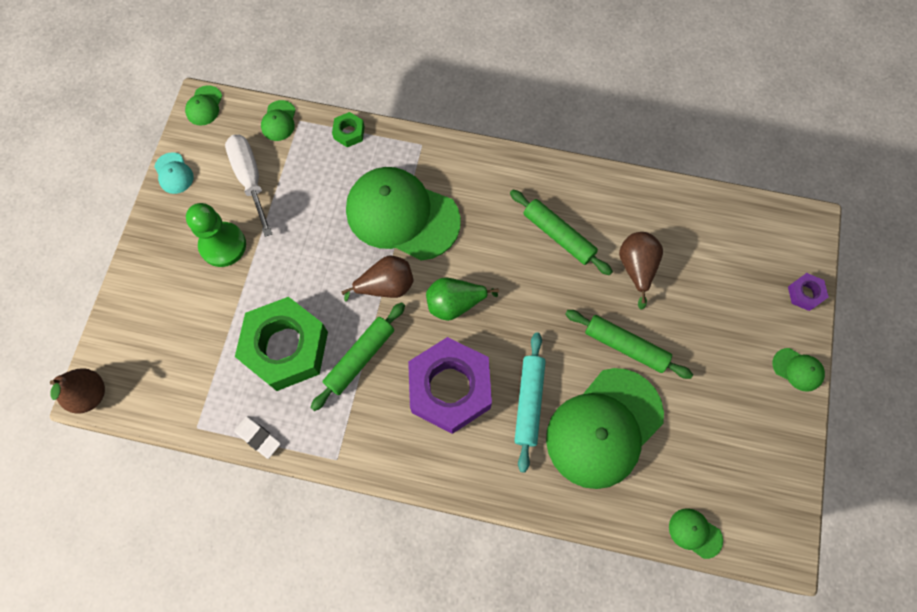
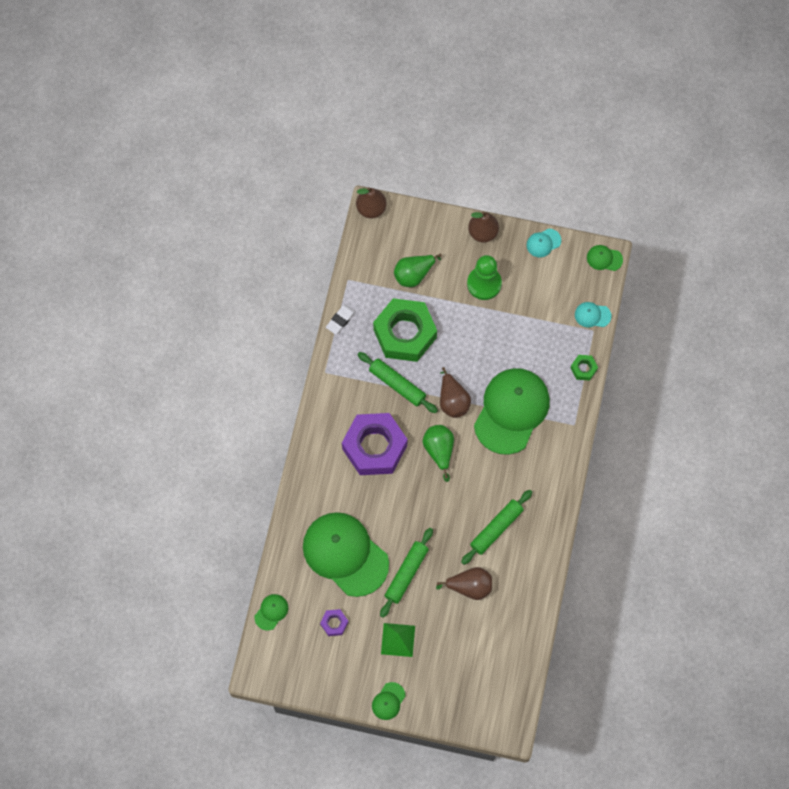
camera: 90 degrees right, 0 degrees up
white screwdriver [225,135,272,237] -> none
green cap [261,100,296,141] -> turquoise cap [575,302,612,327]
turquoise rolling pin [514,332,546,473] -> none
purple nut [788,273,828,311] -> purple nut moved to [320,609,348,636]
none -> green pyramid [381,623,415,657]
none -> green pear [394,254,442,287]
none -> brown pear [468,212,499,243]

